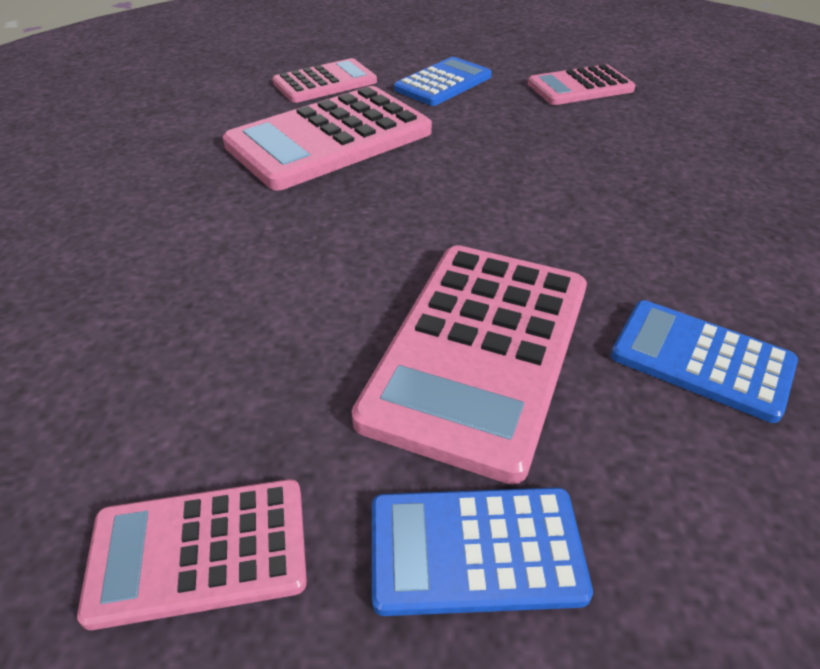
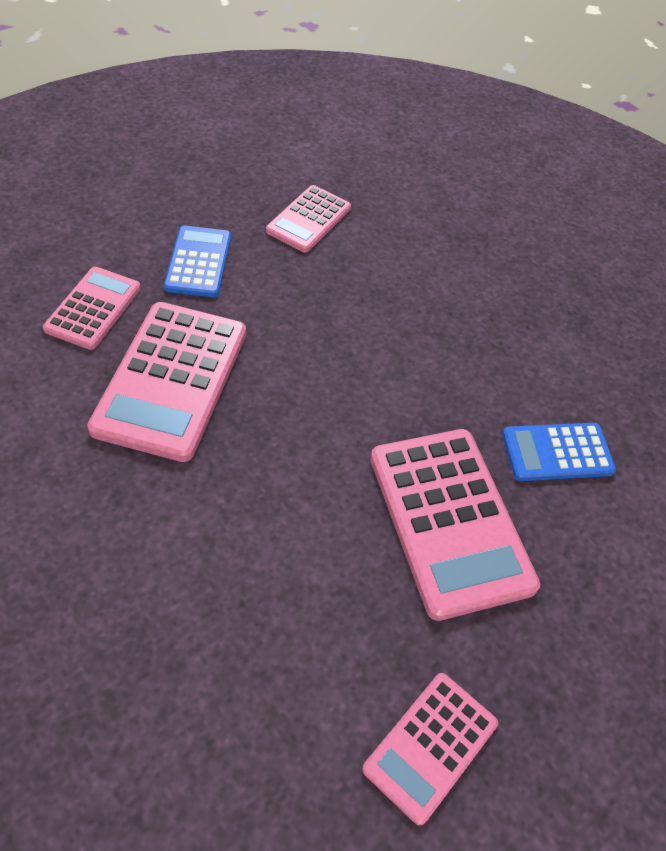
camera: 45 degrees left, 10 degrees up
blue calculator [372,487,593,616] -> none

